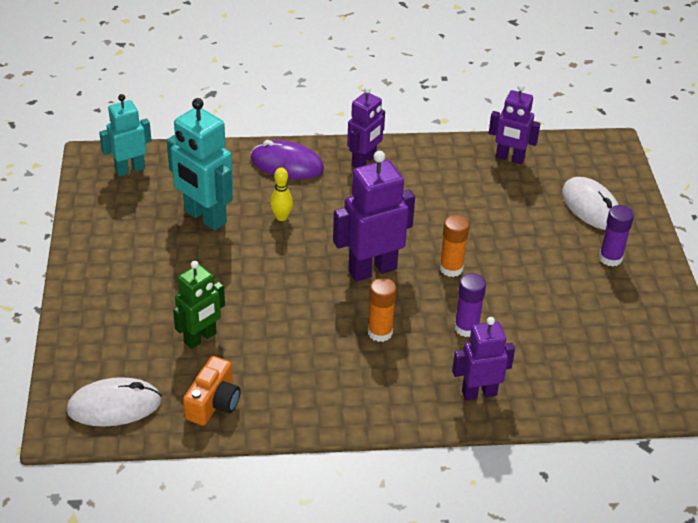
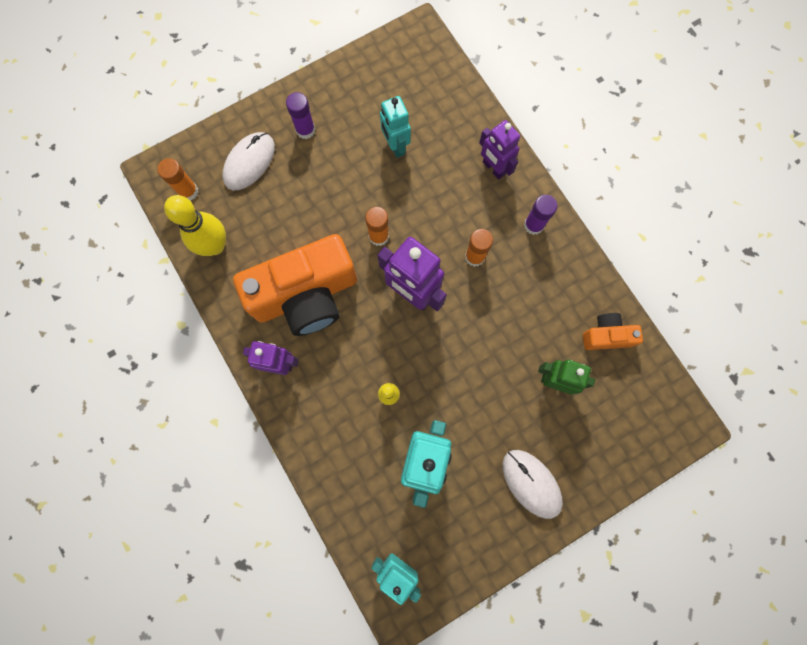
camera: 115 degrees left, 35 degrees up
white mouse [66,377,162,426] -> white mouse moved to [503,450,563,519]
purple mouse [251,140,324,179] -> none
purple glue stick [454,273,486,337] -> purple glue stick moved to [524,195,558,235]
purple robot [489,84,541,164] -> yellow bowling pin [164,195,226,256]
none -> orange glue stick [157,158,198,200]
none -> orange camera [233,234,357,336]
none -> turquoise robot [380,96,411,158]

